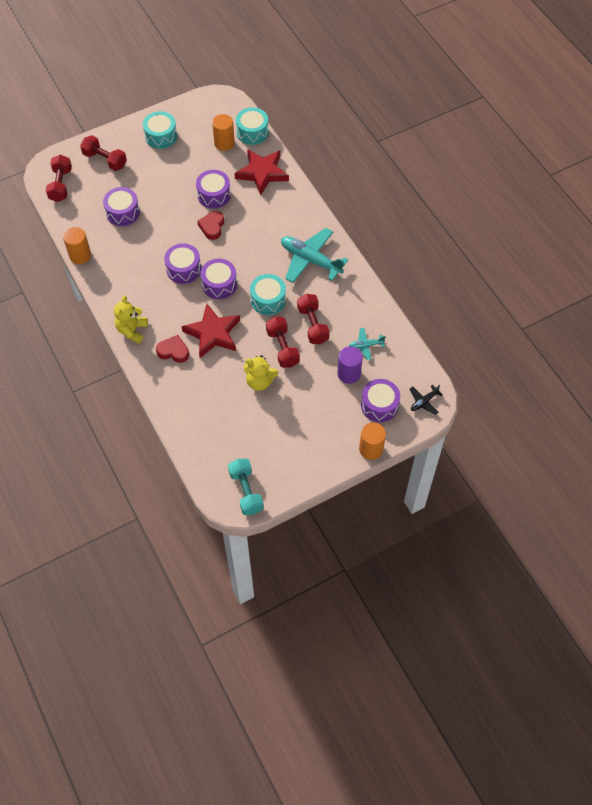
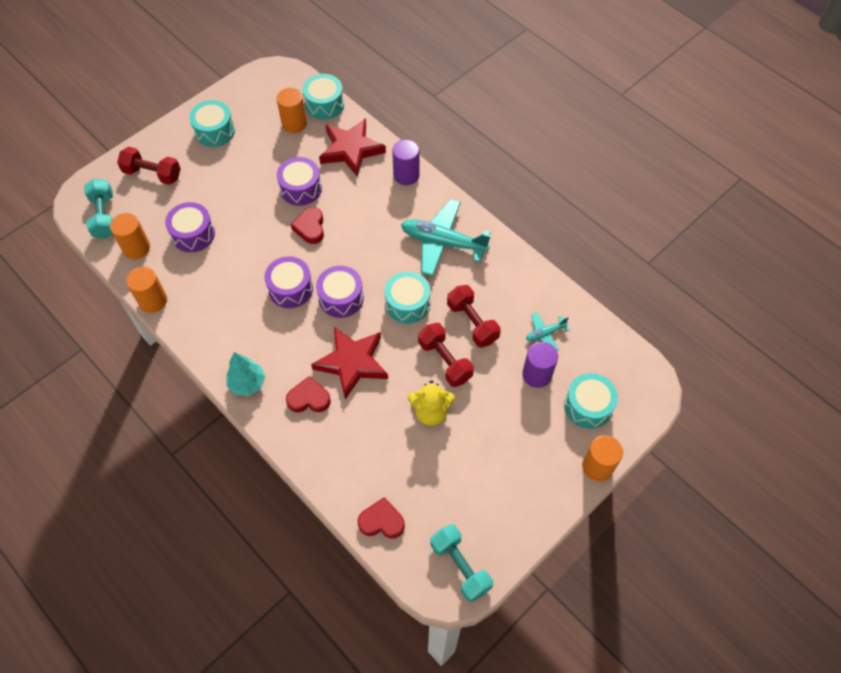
camera: 15 degrees left, 0 degrees up
red dumbbell [46,155,72,202] -> turquoise dumbbell [84,179,113,239]
yellow teddy bear [114,296,148,344] -> turquoise tree [227,352,265,396]
purple drum [361,379,400,422] -> turquoise drum [564,373,618,429]
black plane [409,385,443,415] -> none
none -> orange cylinder [110,213,150,259]
none -> red heart [358,497,405,539]
none -> purple cylinder [392,140,420,185]

